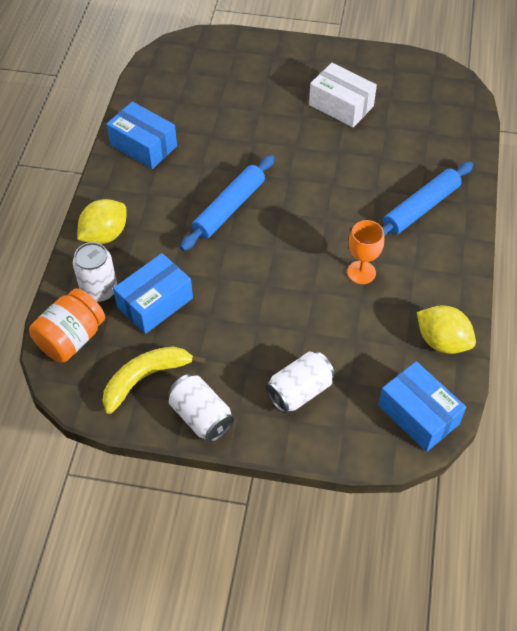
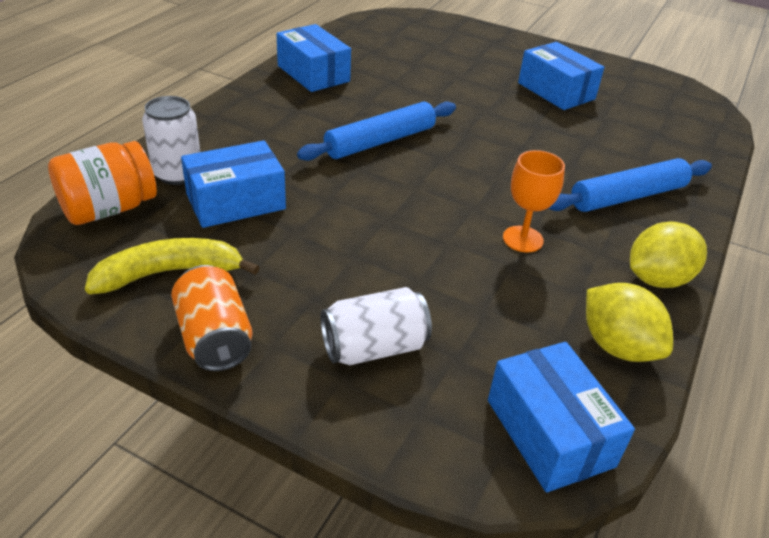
camera: 15 degrees right, 15 degrees down
yellow lemon [77,199,127,244] -> yellow lemon moved to [630,222,707,288]
white can [168,374,234,442] -> orange can [171,265,252,371]
white box [309,63,377,127] -> blue box [518,42,604,110]

